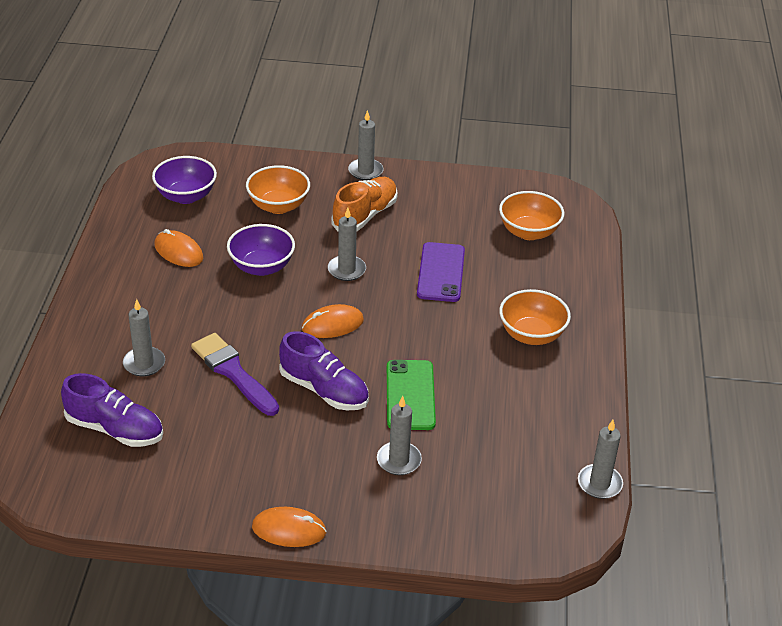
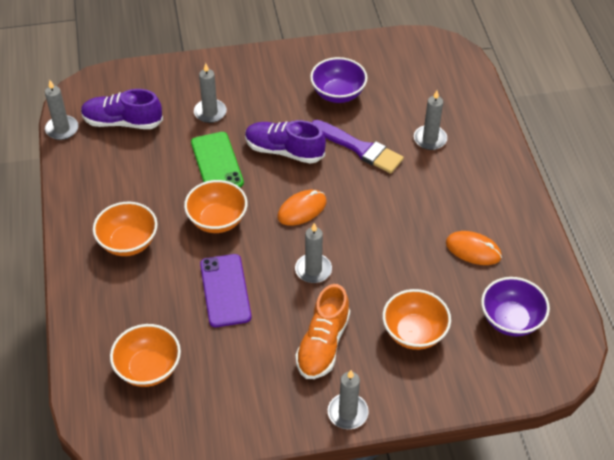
camera: 165 degrees right, 10 degrees up
purple shoe [61,373,163,447] -> purple shoe moved to [81,89,163,129]
purple bowl [227,224,295,276] -> purple bowl moved to [310,57,367,103]
orange mouse [252,507,327,547] -> none
none -> orange bowl [184,180,248,233]

